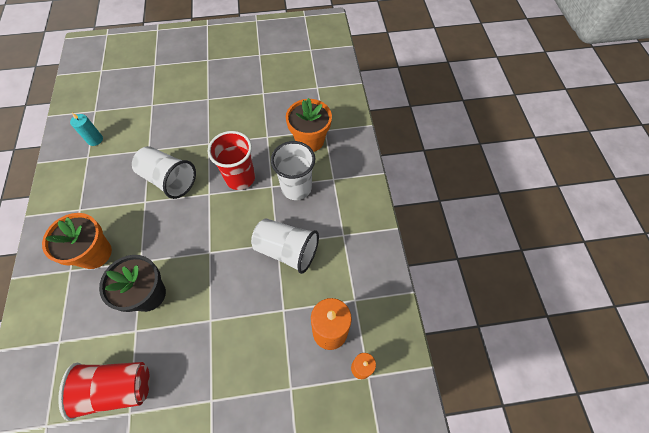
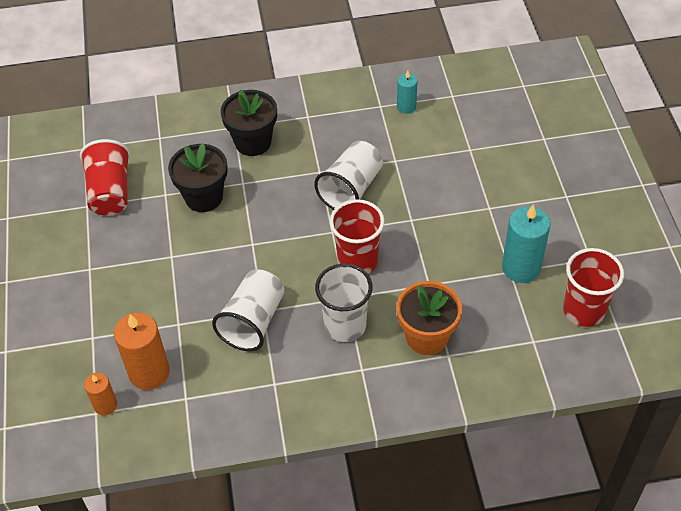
camera: 90 degrees right, 10 degrees down
orange flower pot [42,213,112,269] -> black flower pot [221,90,277,156]
none -> turquoise candle [502,204,551,283]
none -> red cup [563,248,624,327]

